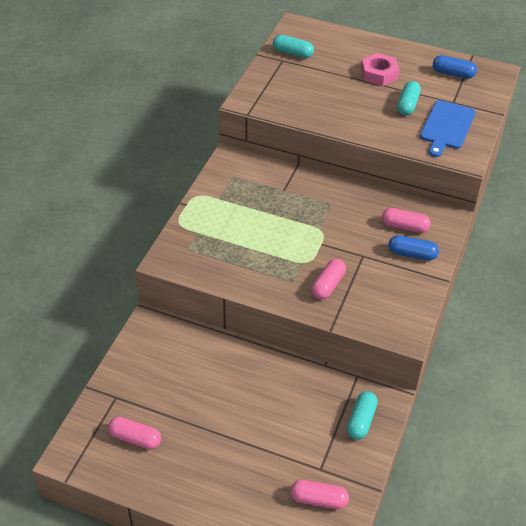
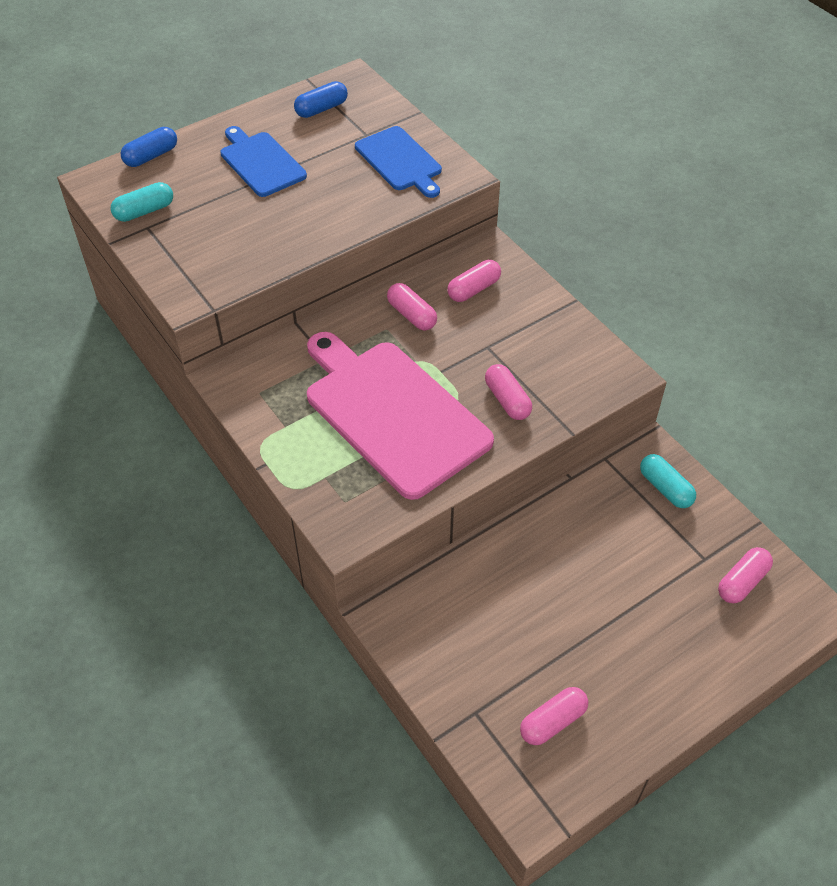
camera: 55 degrees left, 5 degrees up
pink nut [361,53,399,86] -> blue cutting board [220,126,307,197]
blue capsule [388,235,439,260] -> blue capsule moved to [121,127,177,167]
turquoise capsule [397,81,421,116] -> none
none -> pink cutting board [307,332,494,500]
none -> pink capsule [387,283,437,331]

